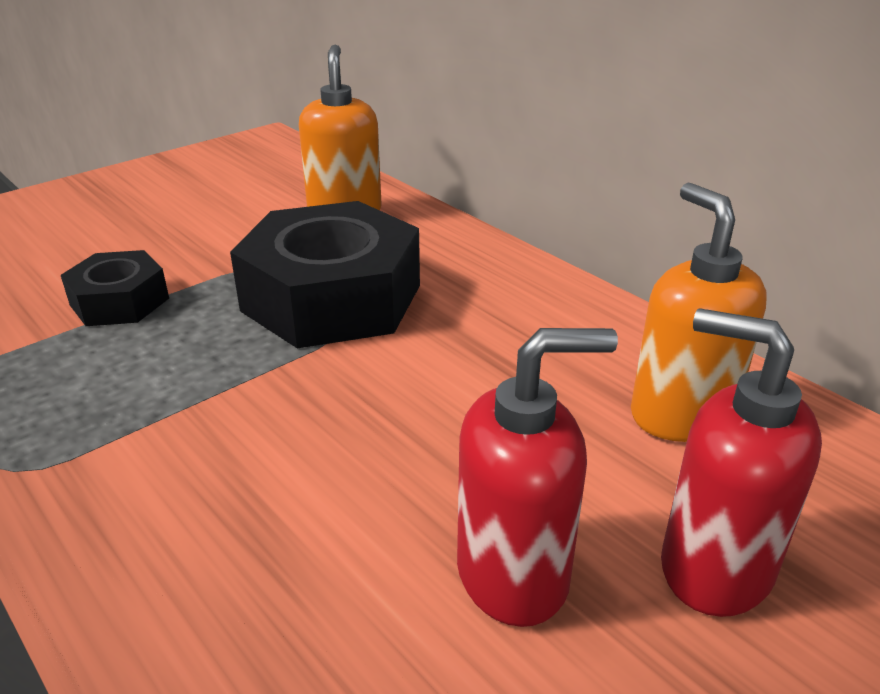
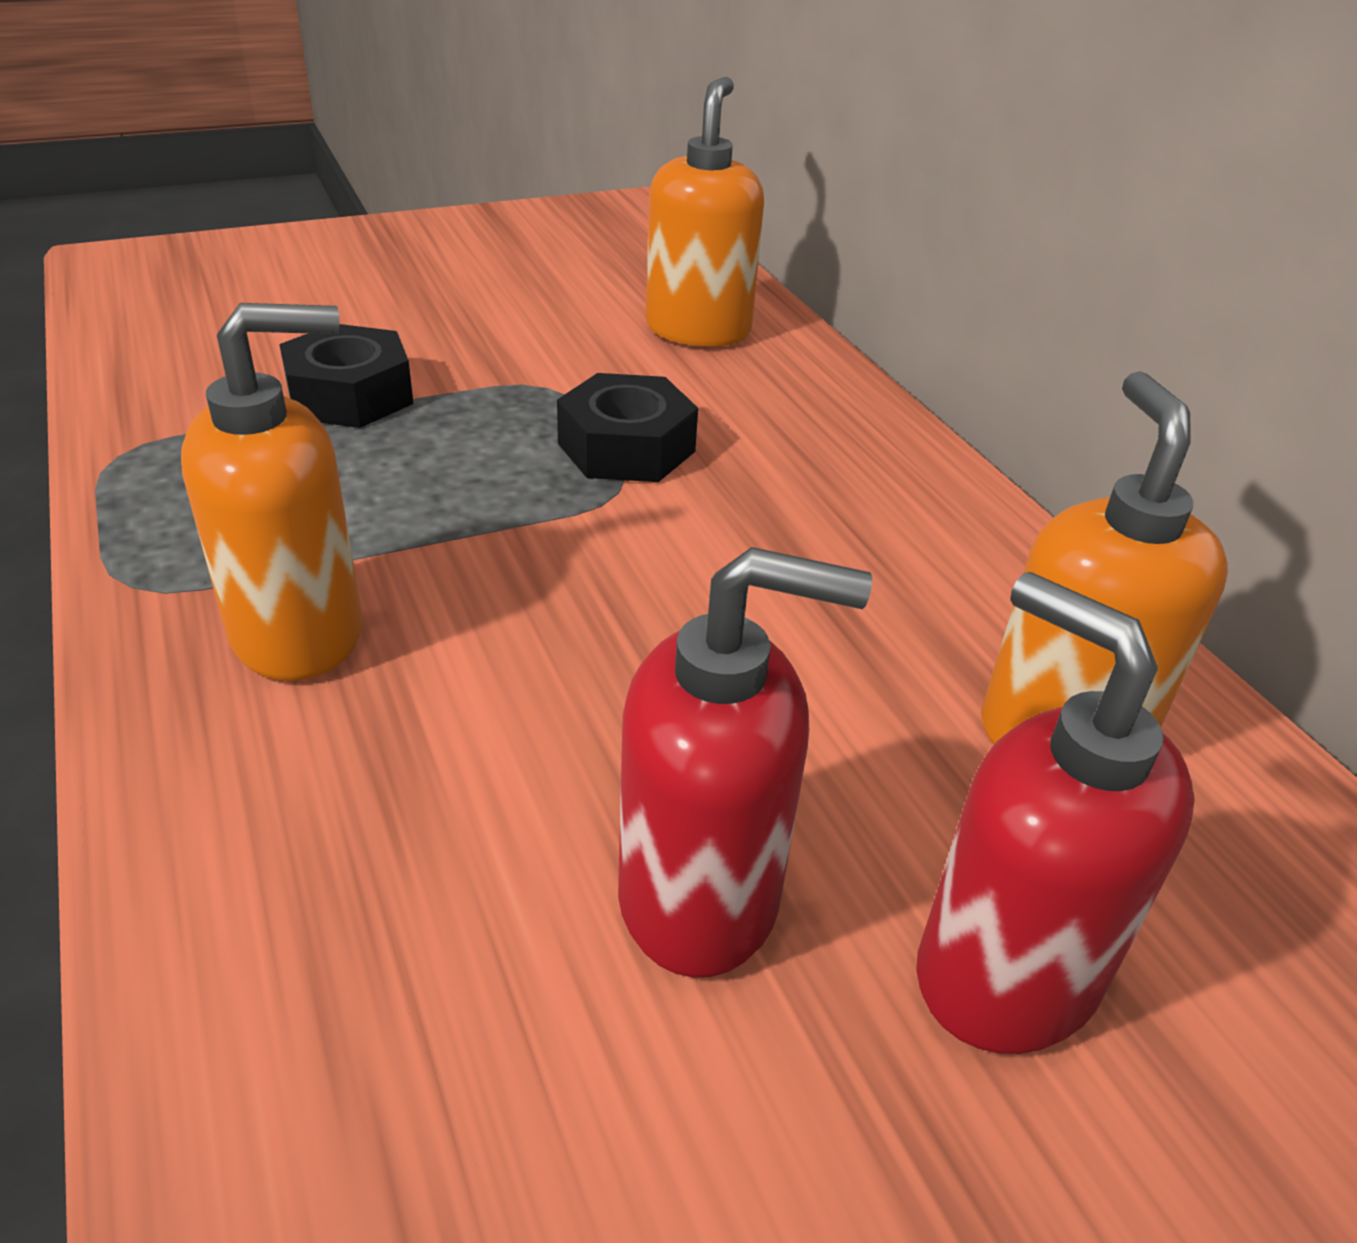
camera: 15 degrees right, 5 degrees up
black nut [230,201,420,348] -> black nut [557,373,698,482], size x0.53
none -> orange soap dispenser [181,303,363,681]

